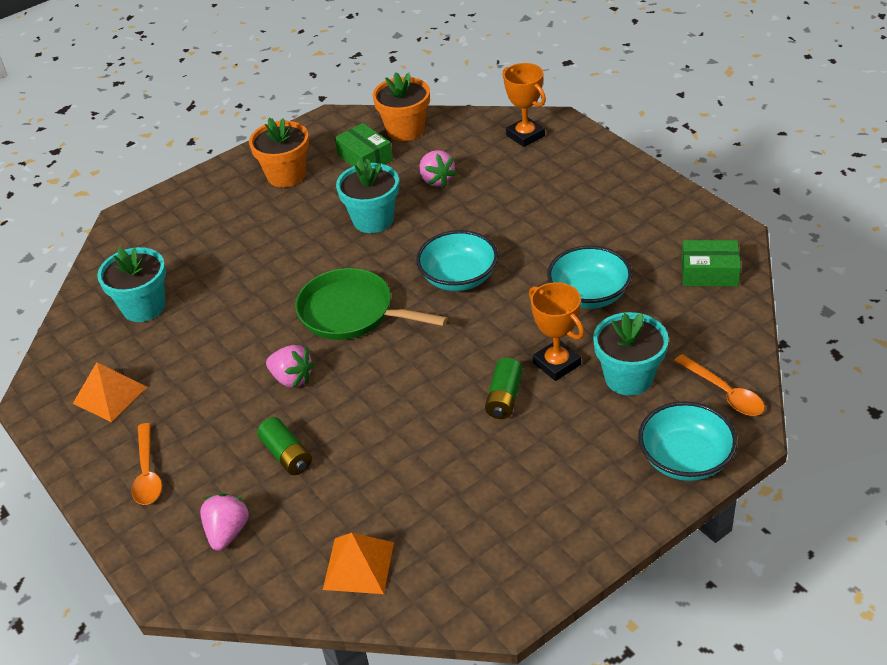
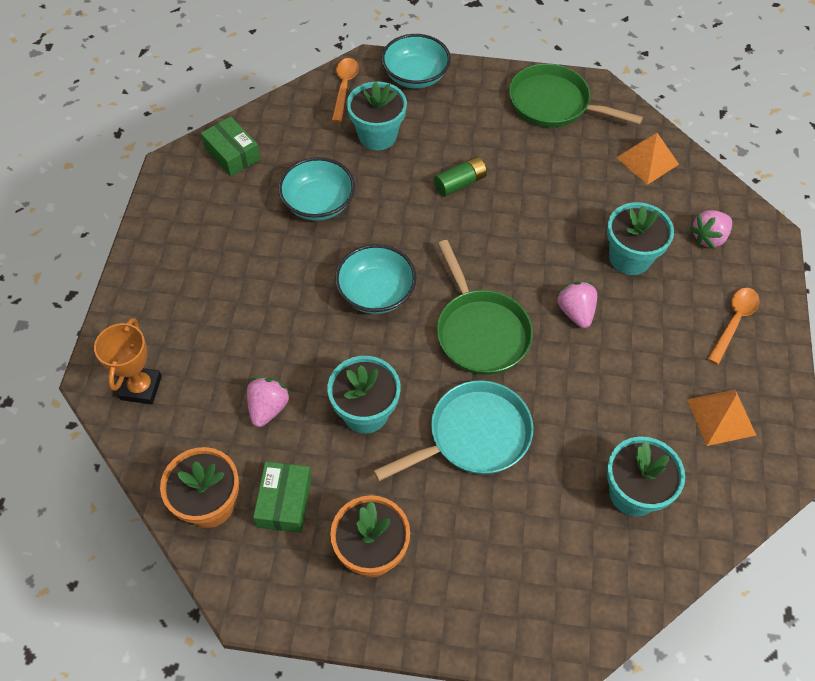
camera: 140 degrees left, 15 degrees up
green battery [257,417,312,475] -> turquoise flower pot [607,202,674,275]
orange trophy [529,282,584,381] -> none
none -> turquoise pan [374,380,533,481]
none -> green pan [509,64,643,127]

